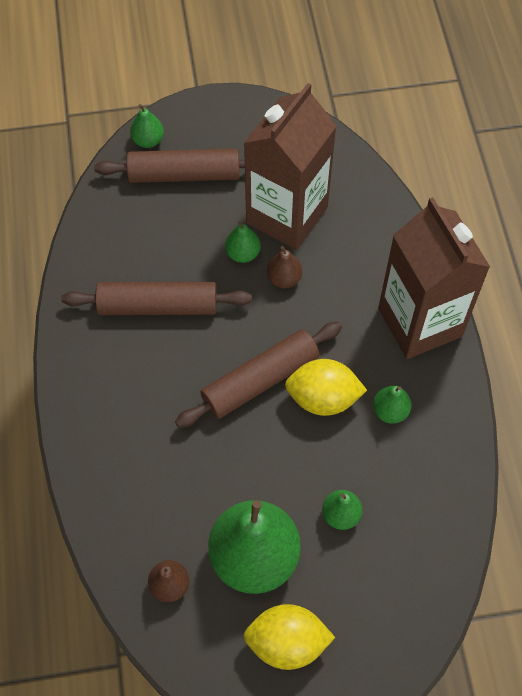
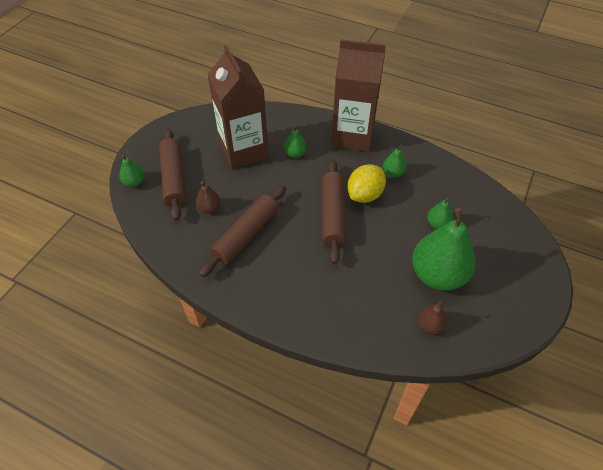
camera: 55 degrees left, 10 degrees down
brown rolling pin [94,149,245,183] -> brown rolling pin turned 45 degrees counterclockwise [159,129,186,221]
green pear [225,221,261,263] -> green pear moved to [284,126,307,158]
yellow lemon [244,604,335,670] -> none
brown pear [266,246,302,288] -> brown pear moved to [196,182,221,214]

